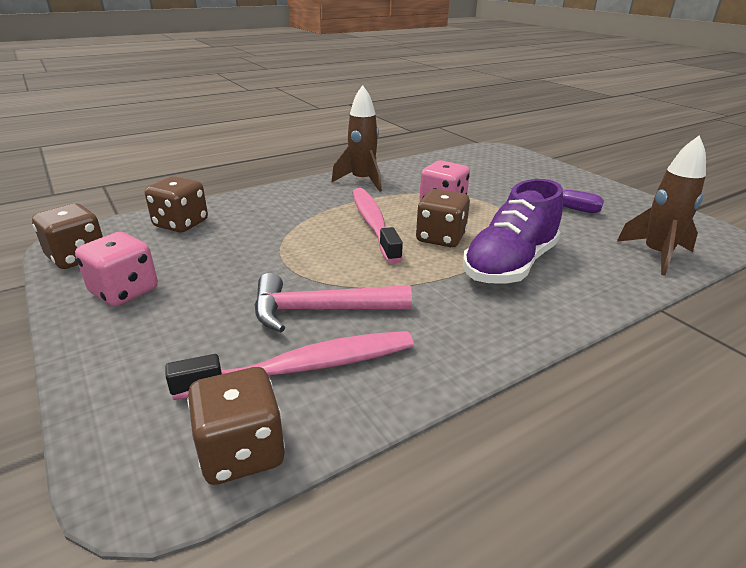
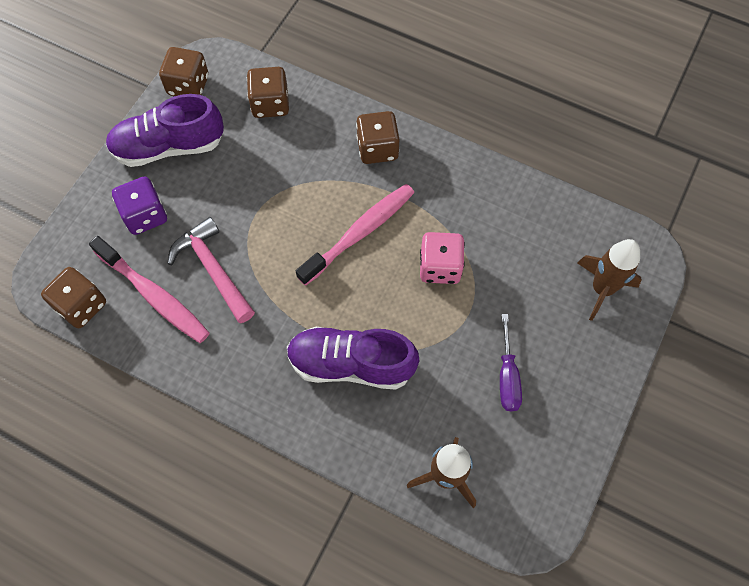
camera: 60 degrees right, 35 degrees up
pink dice [75,232,158,306] -> purple shoe [106,94,224,167]
brown rocket [332,85,382,192] -> brown rocket moved to [577,239,642,321]
brown dice [416,189,470,247] -> brown dice moved to [356,111,400,164]
none -> purple dice [112,177,167,235]

